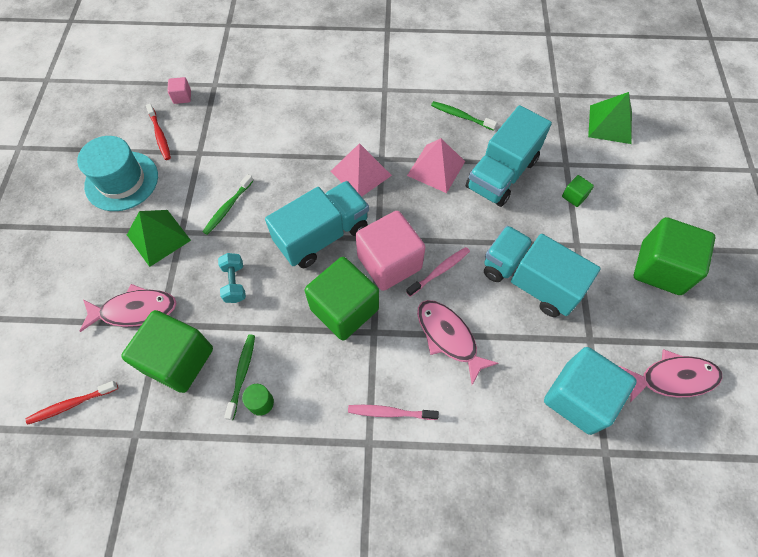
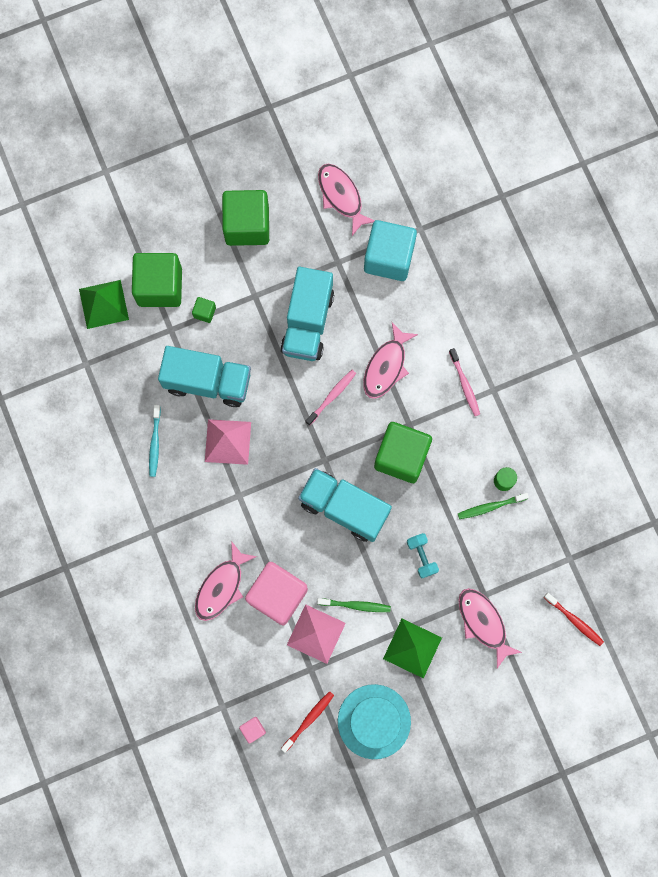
camera: 115 degrees left, 15 degrees up
green cube [121,310,213,393] -> green cube moved to [132,253,182,307]
turquoise dumbbell [218,253,246,303] -> turquoise dumbbell turned 75 degrees counterclockwise [407,533,439,578]
pink pyramid [330,143,392,197] -> pink pyramid moved to [287,604,346,664]
pink cube [356,211,426,291] -> pink cube moved to [245,562,308,625]
pink toothbrush [406,247,470,297] -> pink toothbrush turned 105 degrees clockwise [306,370,356,426]
green toothbrush [431,101,497,131] -> turquoise toothbrush [149,405,161,477]
none -> pink fish [195,541,257,621]

